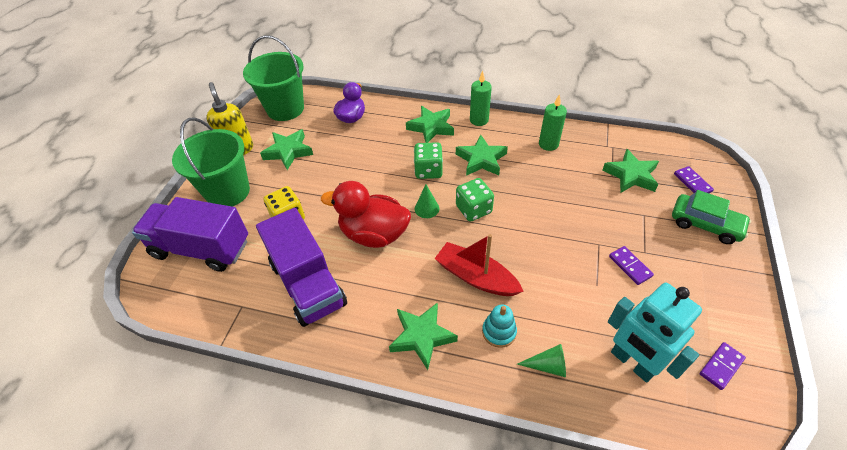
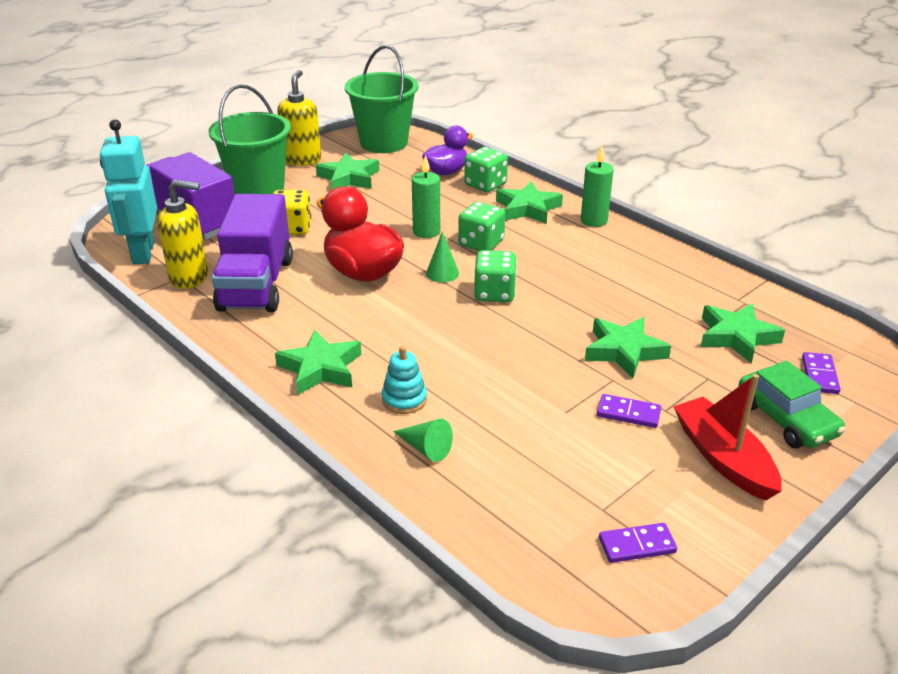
camera: 30 degrees right, 15 degrees down
red boat [434,234,524,296] -> red boat moved to [673,374,782,501]
green star [456,135,508,176] -> green star moved to [585,317,671,379]
green candle [539,94,567,151] -> green candle moved to [412,155,440,238]
turquoise robot [608,283,702,383] -> turquoise robot moved to [100,119,157,265]
purple domino [609,246,654,285] -> purple domino turned 75 degrees counterclockwise [597,394,661,428]
none -> yellow soap dispenser [158,180,208,289]
none -> green dice [464,147,508,192]

